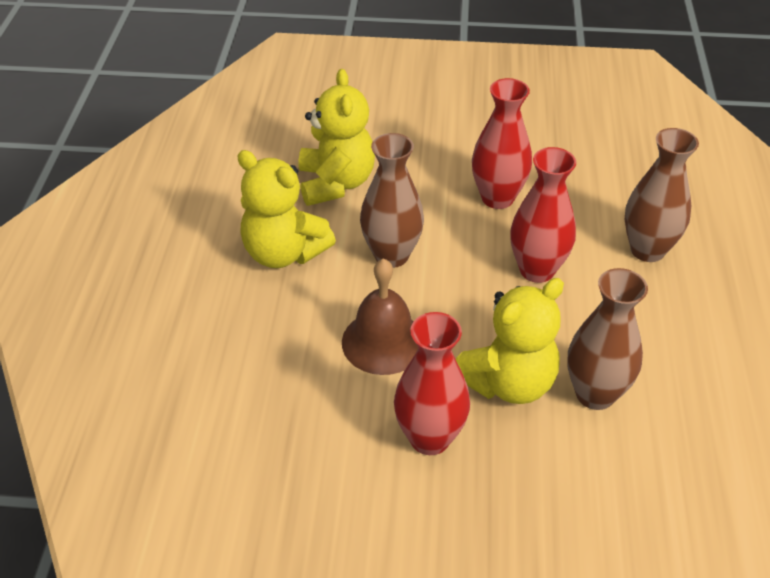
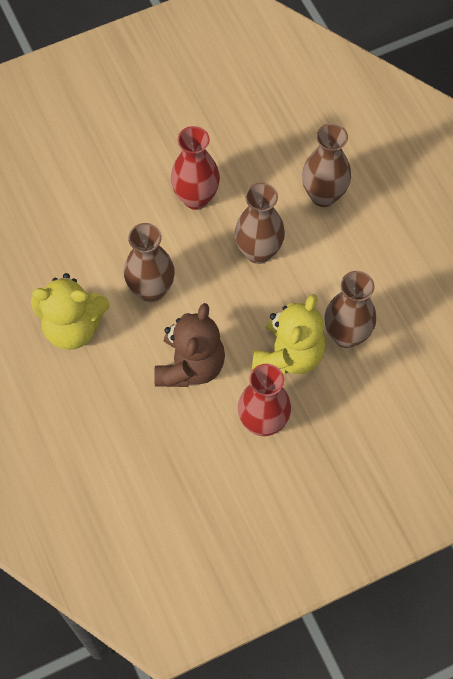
camera: 30 degrees left, 20 degrees up
yellow teddy bear [299,69,375,206] -> none
brown bell [342,258,418,375] -> brown teddy bear [154,303,225,387]
red vase [510,147,576,283] -> brown vase [235,183,285,264]

